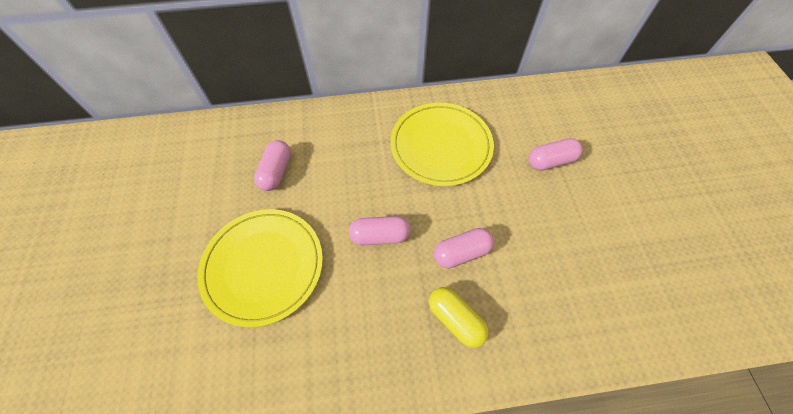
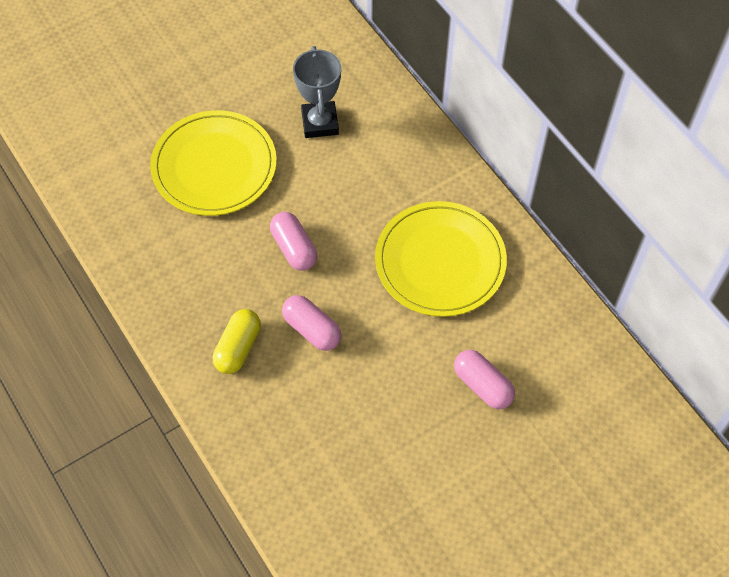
camera: 65 degrees right, 0 degrees up
pink capsule [254,140,291,191] -> grey trophy [293,46,341,138]

